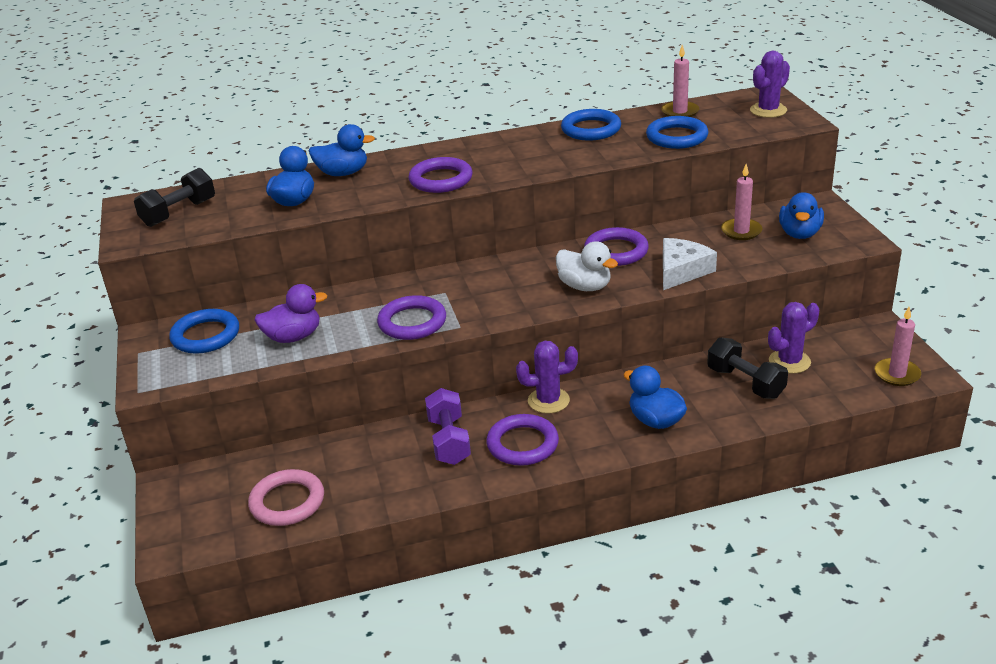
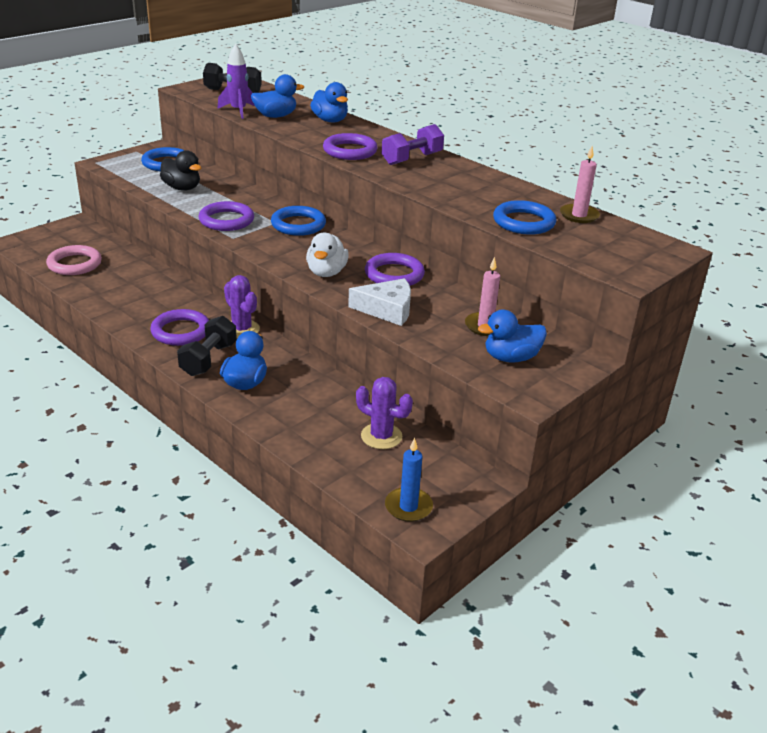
camera: 55 degrees right, 0 degrees up
purple duck [254,284,327,343] -> black duck [160,150,201,191]
purple dumbbell [425,388,471,465] -> purple dumbbell moved to [382,124,444,165]
blue ring [561,109,621,141] -> blue ring moved to [271,206,326,236]
black dumbbell [707,337,788,399] -> black dumbbell moved to [177,316,237,376]
purple cactus [750,51,790,118] -> none
pink candle [875,307,921,386] -> blue candle [385,437,433,522]
none -> purple rocket [217,44,255,119]

